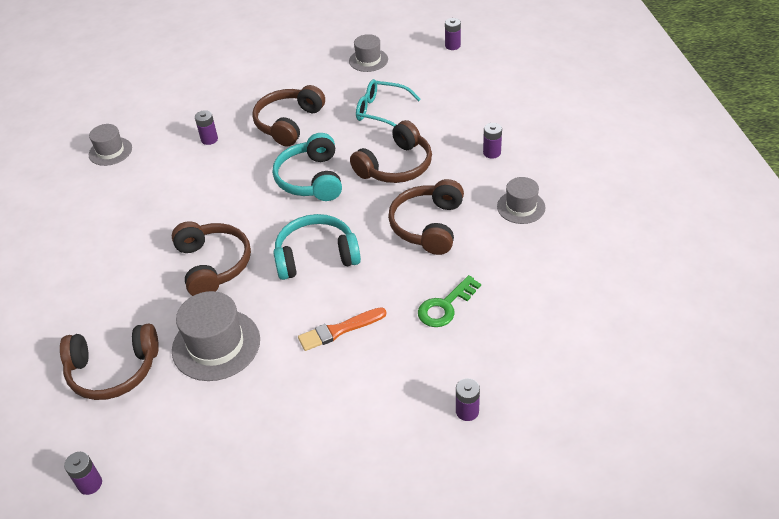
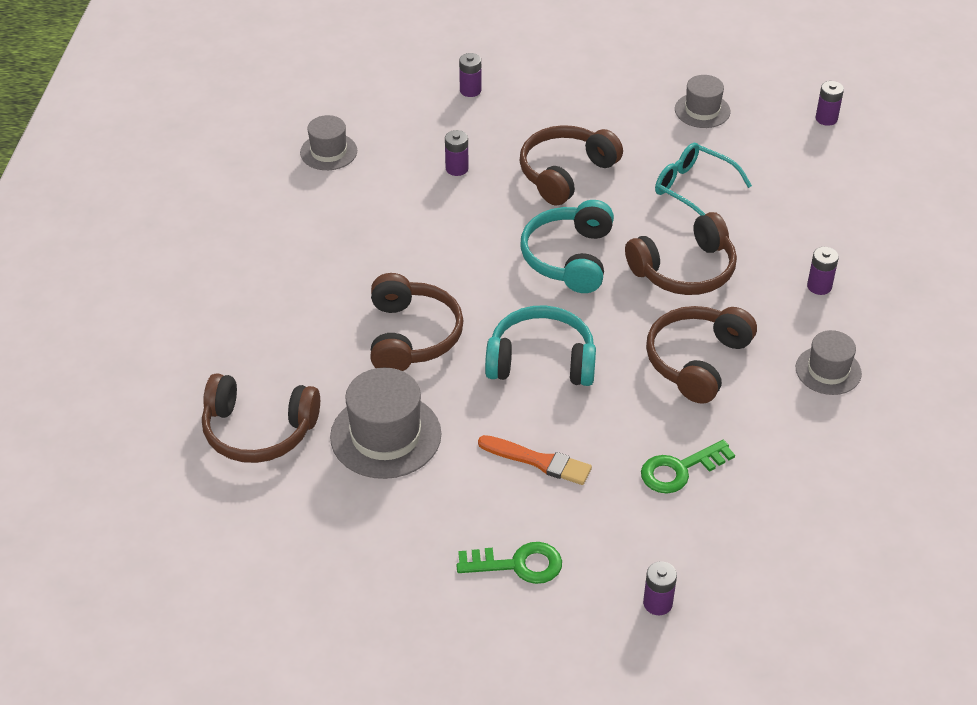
camera: 15 degrees right, 0 degrees up
purple battery [64,452,102,495] -> purple battery moved to [459,53,481,97]
orange brush [298,307,387,351] -> orange brush turned 150 degrees counterclockwise [478,435,592,485]
none -> green key [457,542,562,584]

